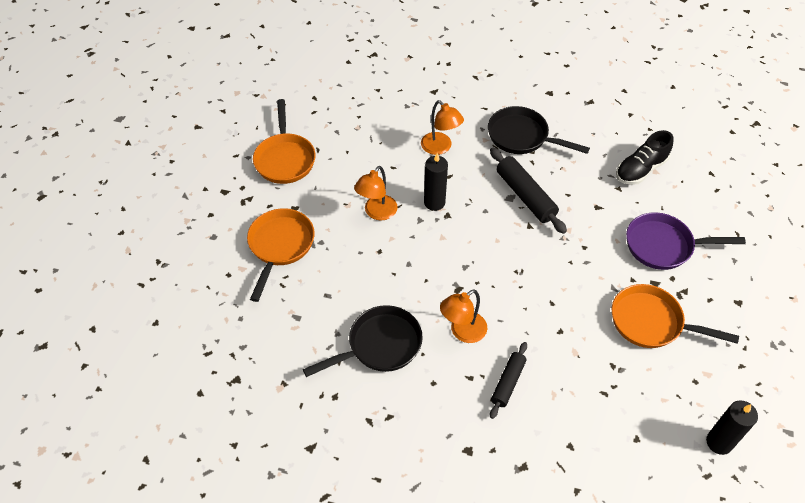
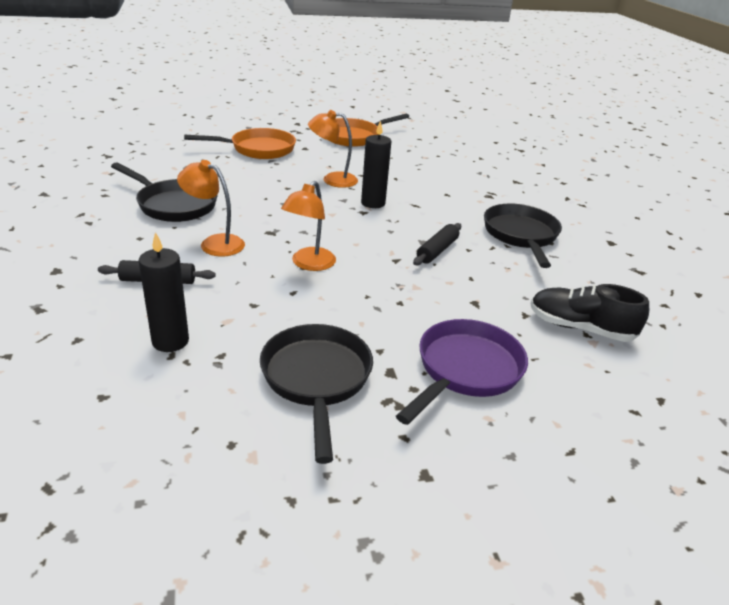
camera: 60 degrees right, 20 degrees down
orange lamp [421,100,464,155] -> orange lamp moved to [281,181,336,271]
black rolling pin [490,148,567,234] -> black rolling pin [413,223,461,265], size x0.63
orange pan [612,284,739,348] -> black pan [260,324,373,464]
purple pan [626,212,746,270] -> purple pan turned 60 degrees clockwise [396,319,528,425]
black candle [706,401,758,455] -> black candle moved to [139,232,189,352]

